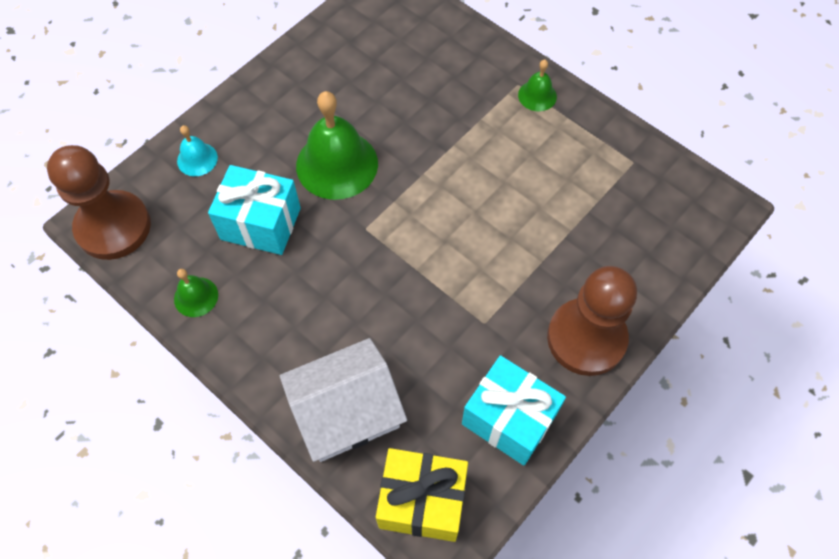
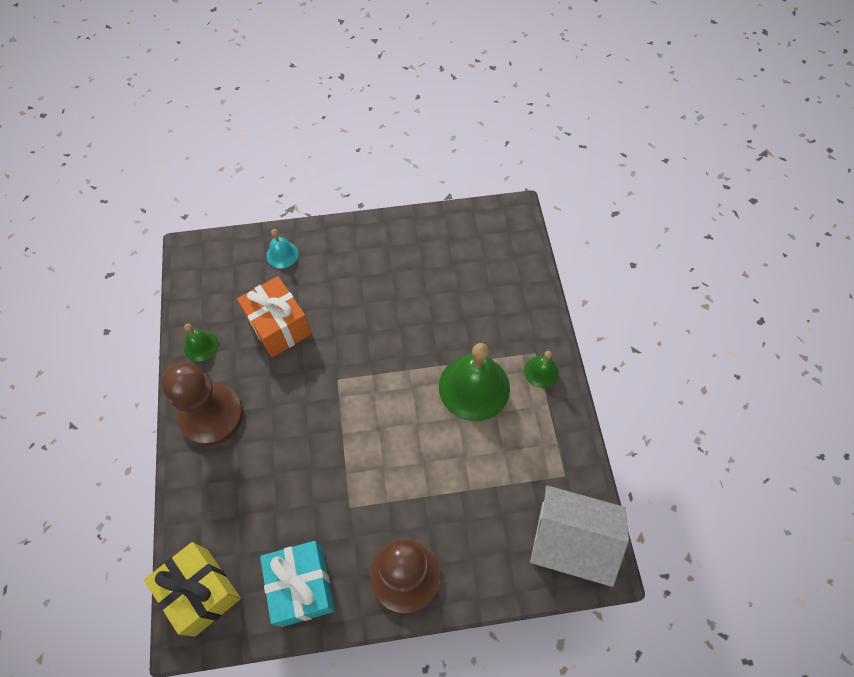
camera: 40 degrees right, 0 degrees up
brown pawn [47,145,151,260] -> brown pawn moved to [161,362,243,446]
turquoise gift [208,165,301,255] -> orange gift [237,276,311,357]
white house [280,338,407,462] -> white house moved to [530,485,629,587]
green bell [296,91,378,200] -> green bell moved to [439,343,510,421]

